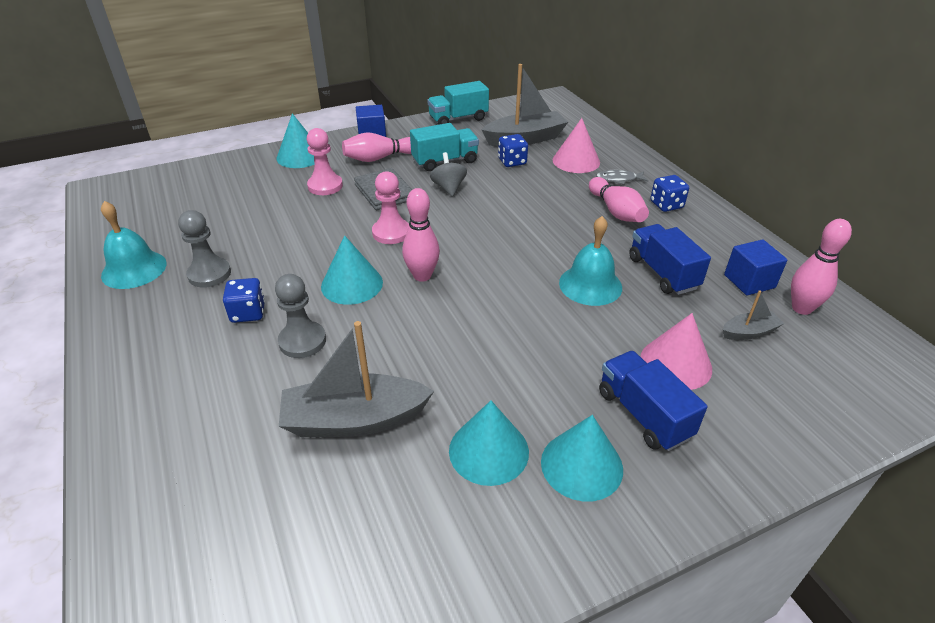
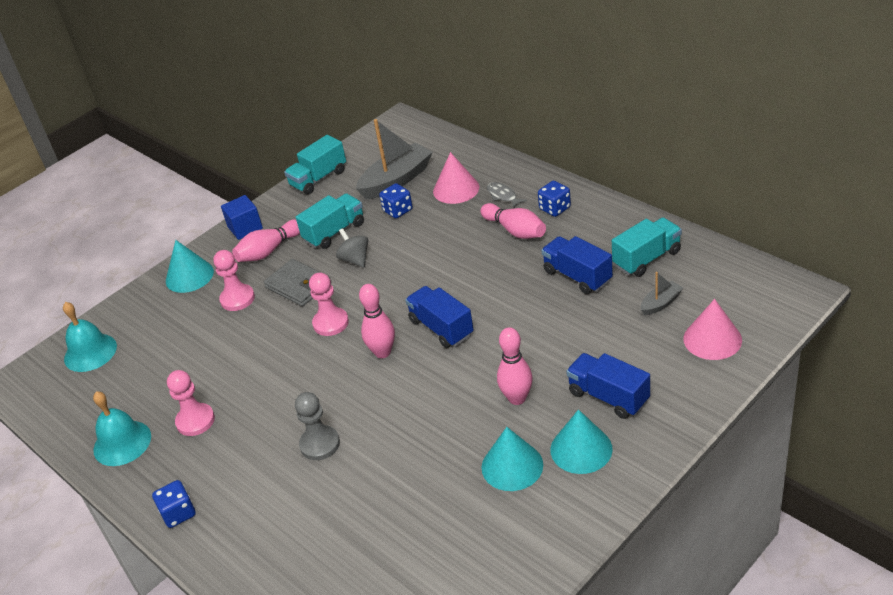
camera: 15 degrees left, 0 degrees up
grey pawn [178,210,231,288] -> pink pawn [167,370,215,436]
blue dice [223,278,265,323] -> blue dice moved to [152,480,196,528]
grey boat [279,321,434,437] -> none
turquoise cone [321,235,383,305] -> none
turquoise bell [559,216,622,306] -> turquoise bell moved to [63,302,117,372]
grey fish [596,170,648,185] -> grey fish turned 75 degrees clockwise [487,182,527,209]
pink cone [641,313,712,390] -> pink cone moved to [683,299,742,360]
blue cube [724,239,787,295] -> turquoise truck [612,218,682,277]
pink bowling pin [791,219,852,315] -> pink bowling pin moved to [497,327,533,405]
none -> blue truck [405,286,474,348]

